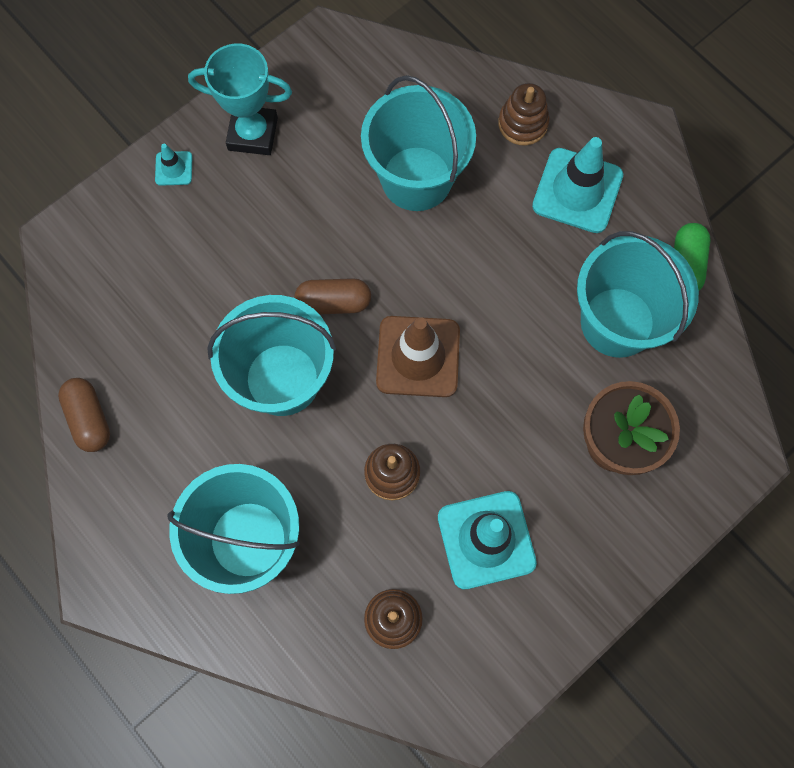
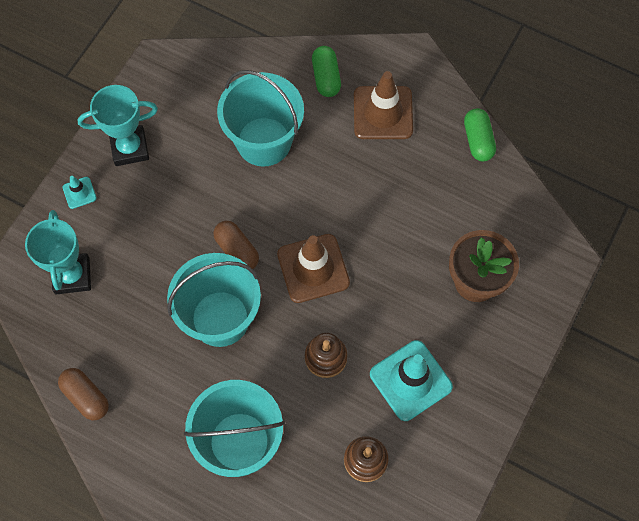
camera: 20 degrees left, 5 degrees down
brown capsule [294,278,371,314] -> brown capsule turned 75 degrees clockwise [213,221,259,269]
brown stacking toy [498,83,550,145] -> green capsule [312,46,341,97]
turquoise traffic cone [532,137,623,233] -> brown traffic cone [354,71,413,139]
turquoise bucket [577,231,699,358] -> none
none -> turquoise trophy [25,210,91,295]

